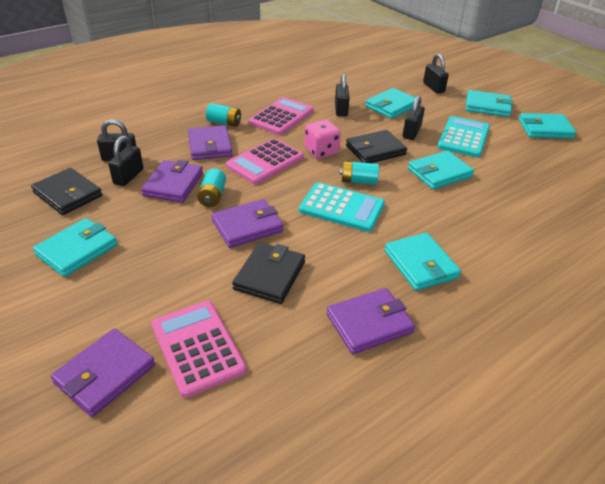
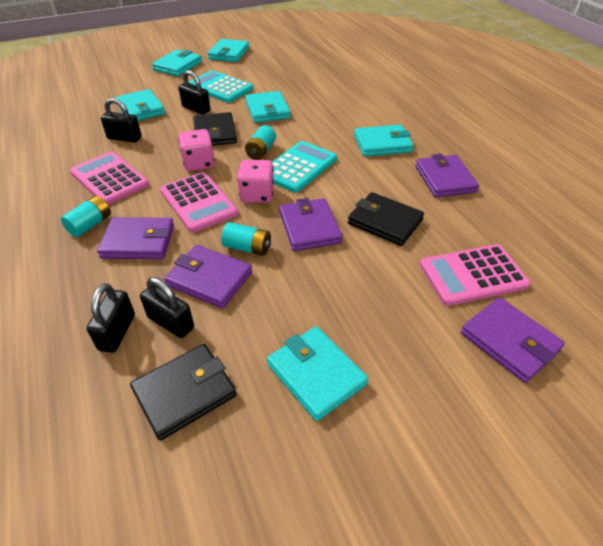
camera: 75 degrees left, 5 degrees up
black padlock [423,54,449,94] -> none
none -> pink dice [237,160,274,203]

